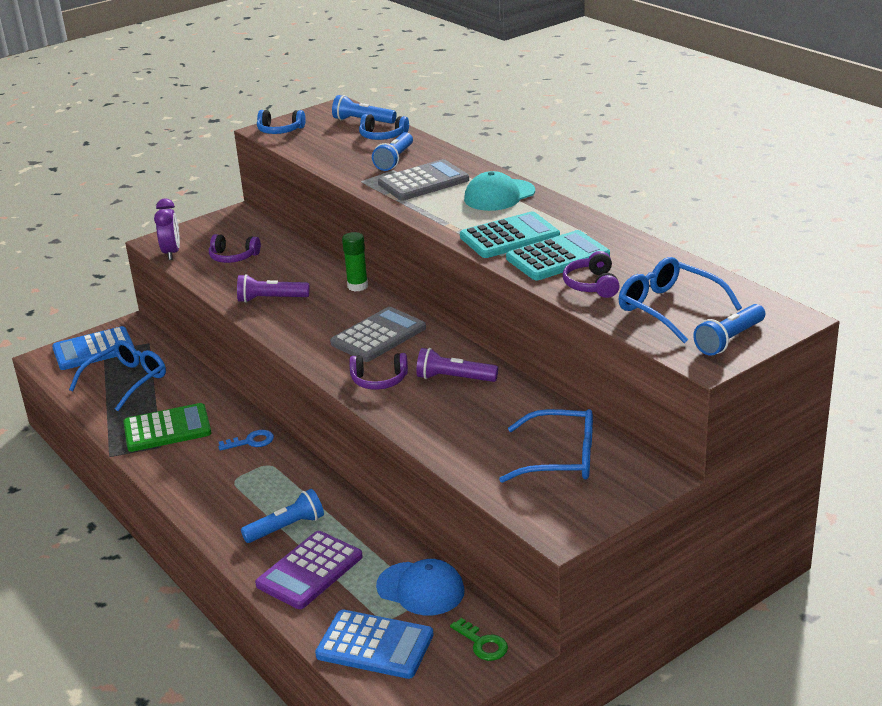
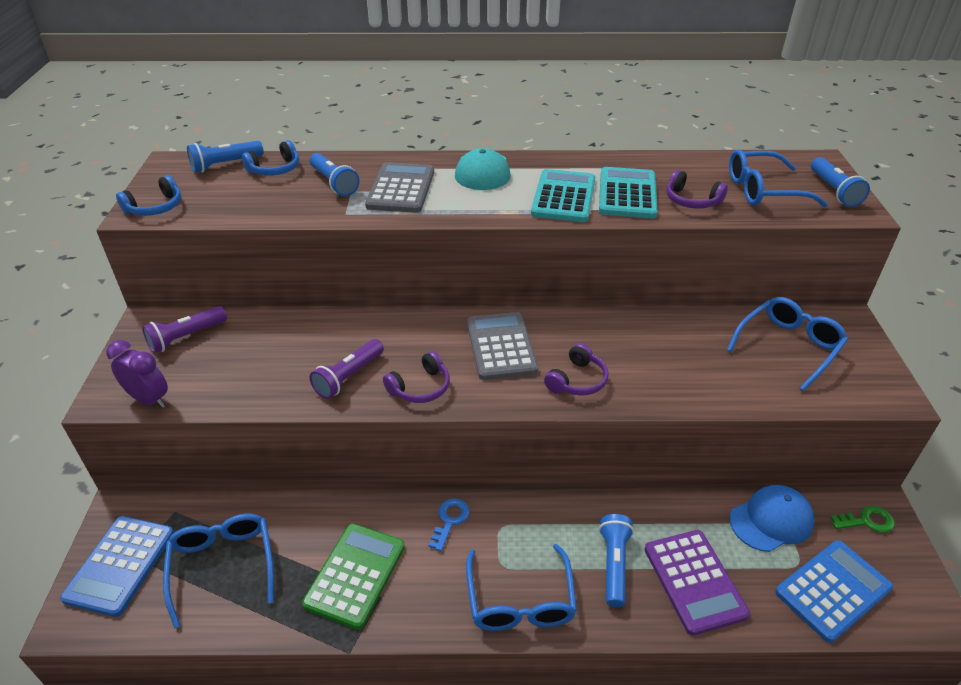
camera: 55 degrees left, 10 degrees up
purple headphones [209,234,261,263] -> purple headphones moved to [383,351,450,403]
green glue stick [342,232,368,292] -> none
purple flashlight [416,348,498,382] -> purple flashlight moved to [142,306,227,353]
none -> blue glasses [466,544,577,631]

